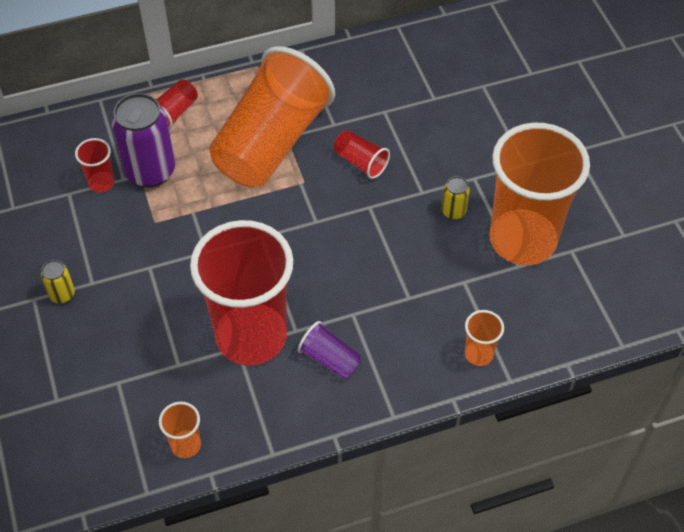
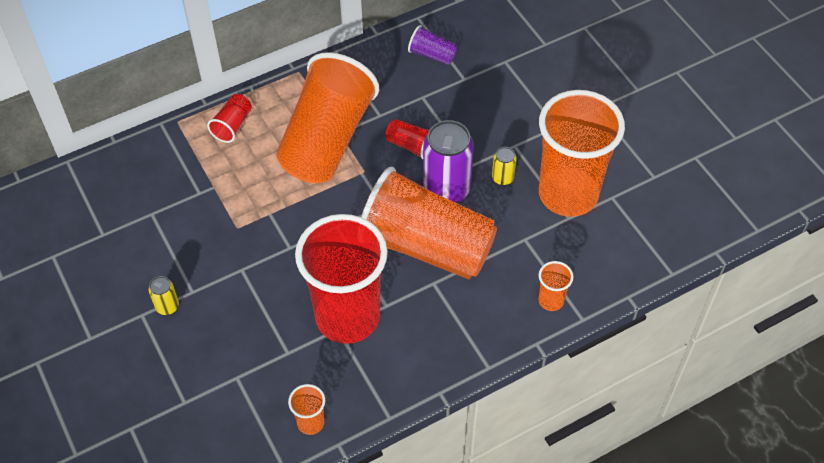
camera: 10 degrees left, 0 degrees up
red cup [75,138,115,193] -> none
purple can [112,93,175,187] -> purple can moved to [423,120,474,203]
purple cup [298,321,361,379] -> purple cup moved to [408,25,457,65]
none -> orange cup [361,167,497,279]

